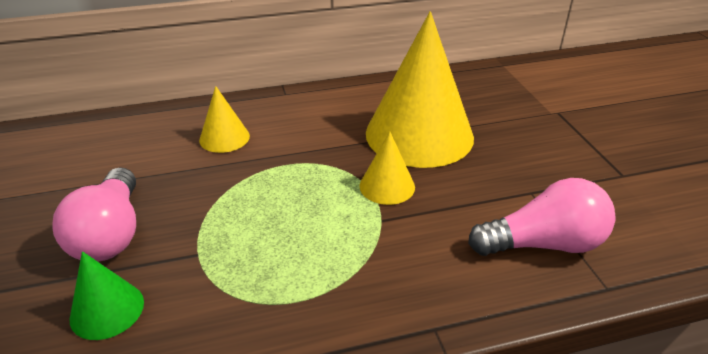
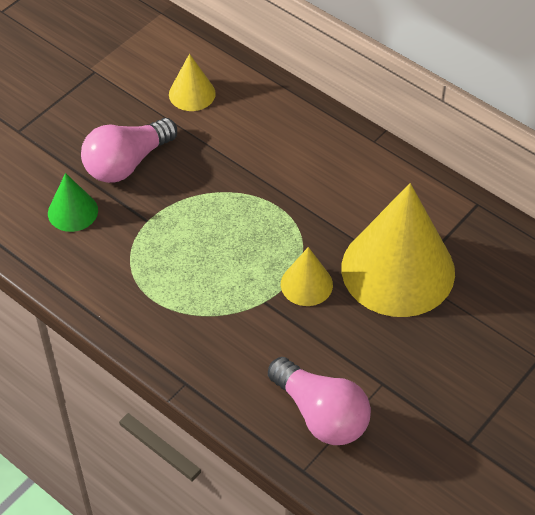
camera: 55 degrees right, 15 degrees up
yellow cone [199,86,250,153] -> yellow cone moved to [169,54,216,111]

